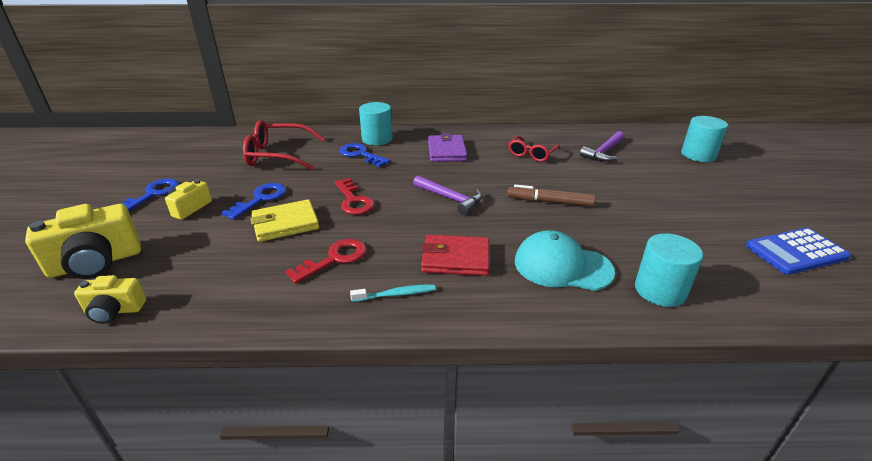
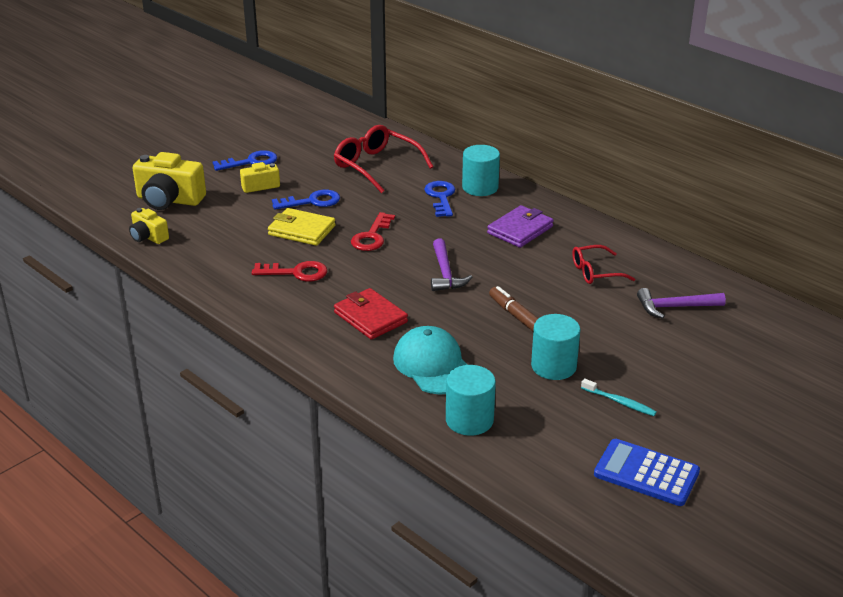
camera: 45 degrees right, 0 degrees up
turquoise toothbrush [350,284,436,302] -> turquoise toothbrush moved to [581,378,657,416]
turquoise cylinder [681,116,728,162] -> turquoise cylinder moved to [531,314,580,380]

